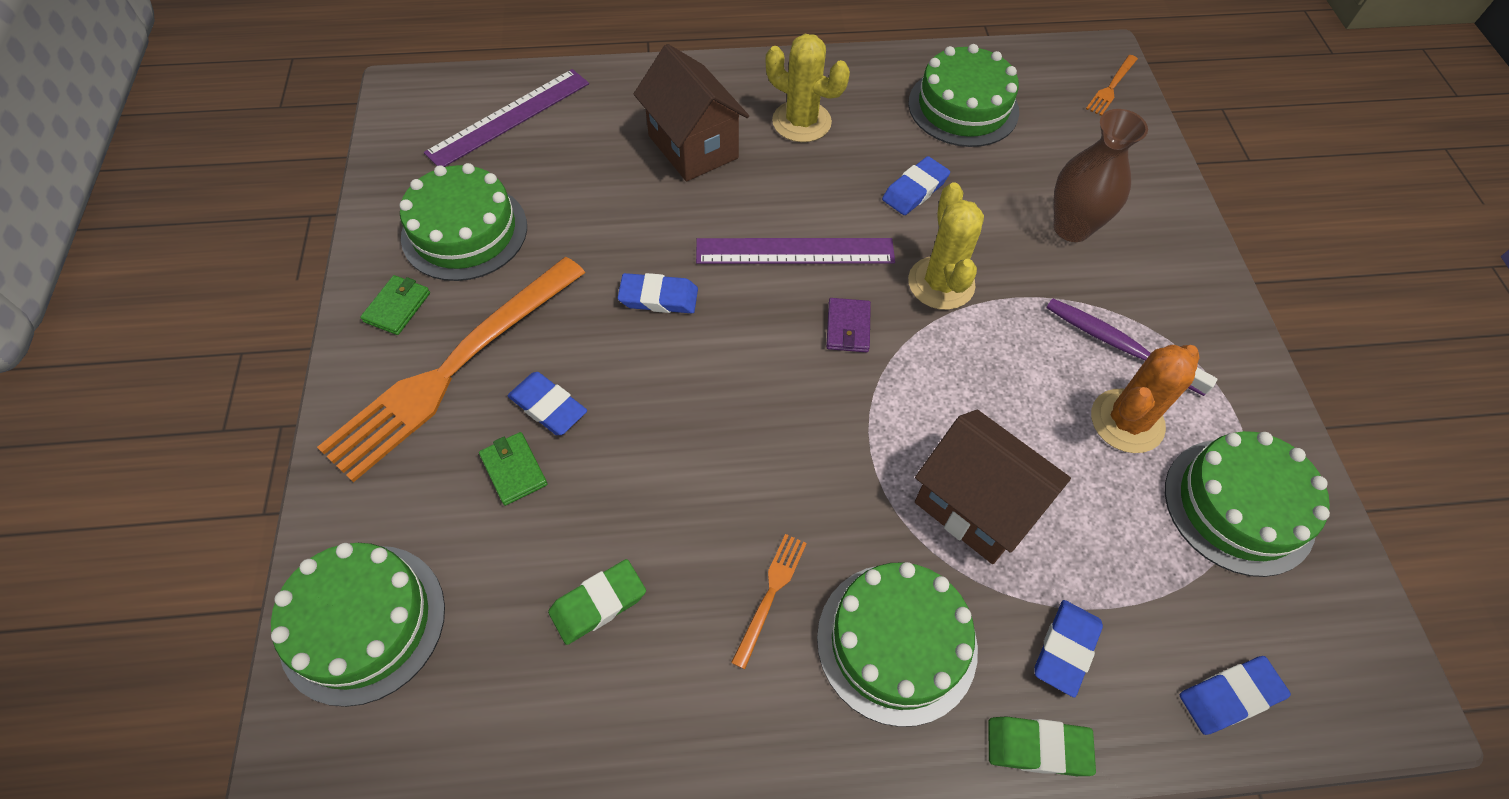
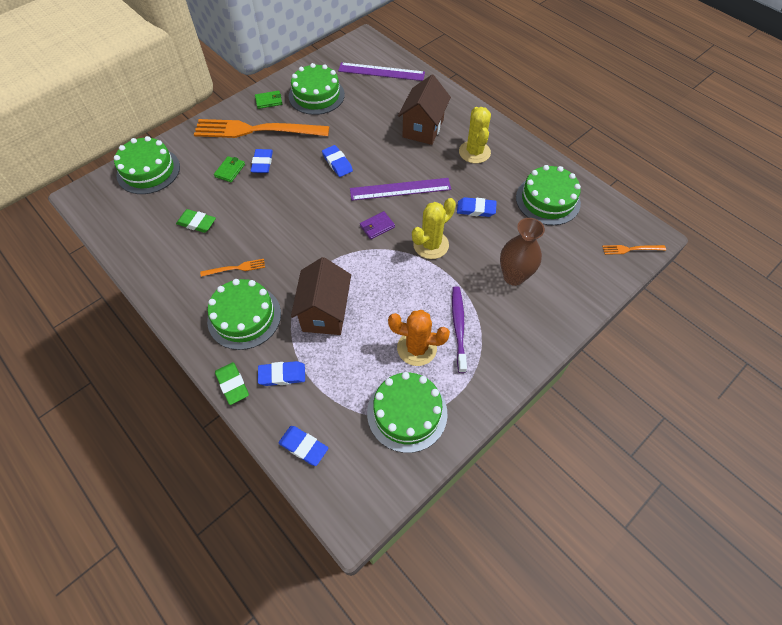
camera: 55 degrees right, 0 degrees up
purple ruler [696,238,895,264] -> purple ruler turned 60 degrees counterclockwise [350,178,451,201]

